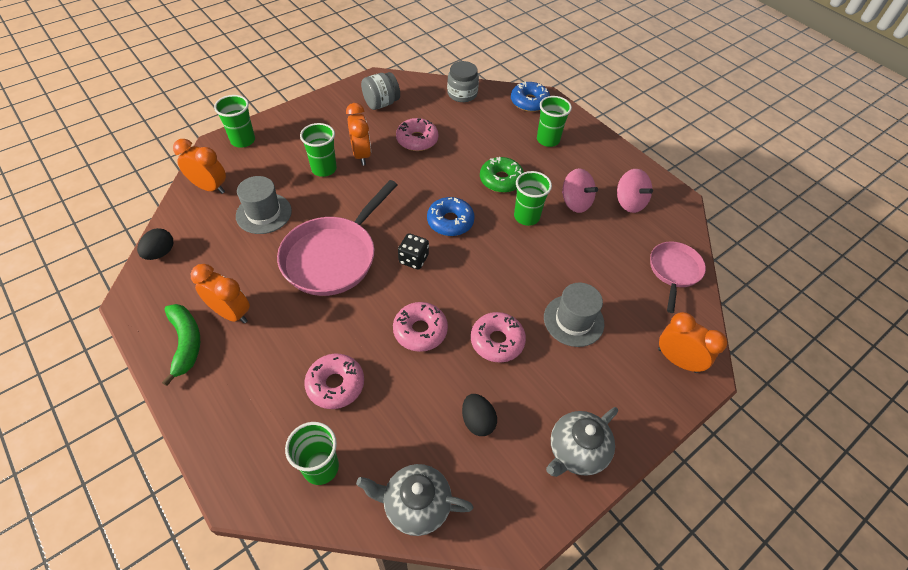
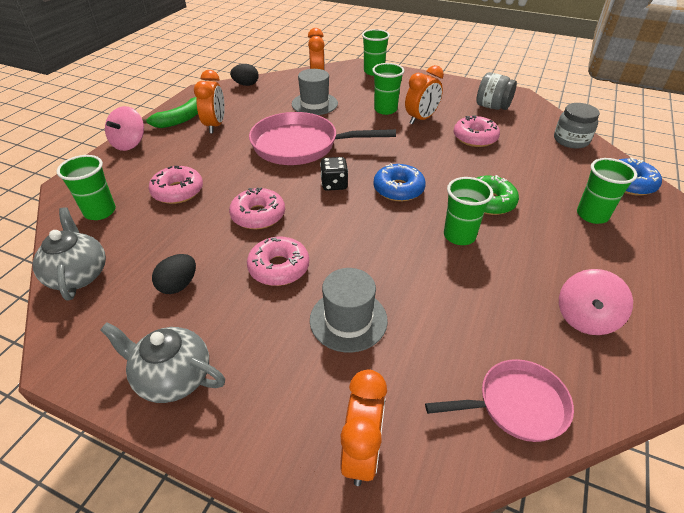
camera: 65 degrees right, 10 degrees down
pink spinning top [562,168,598,213] -> pink spinning top moved to [105,106,144,151]

